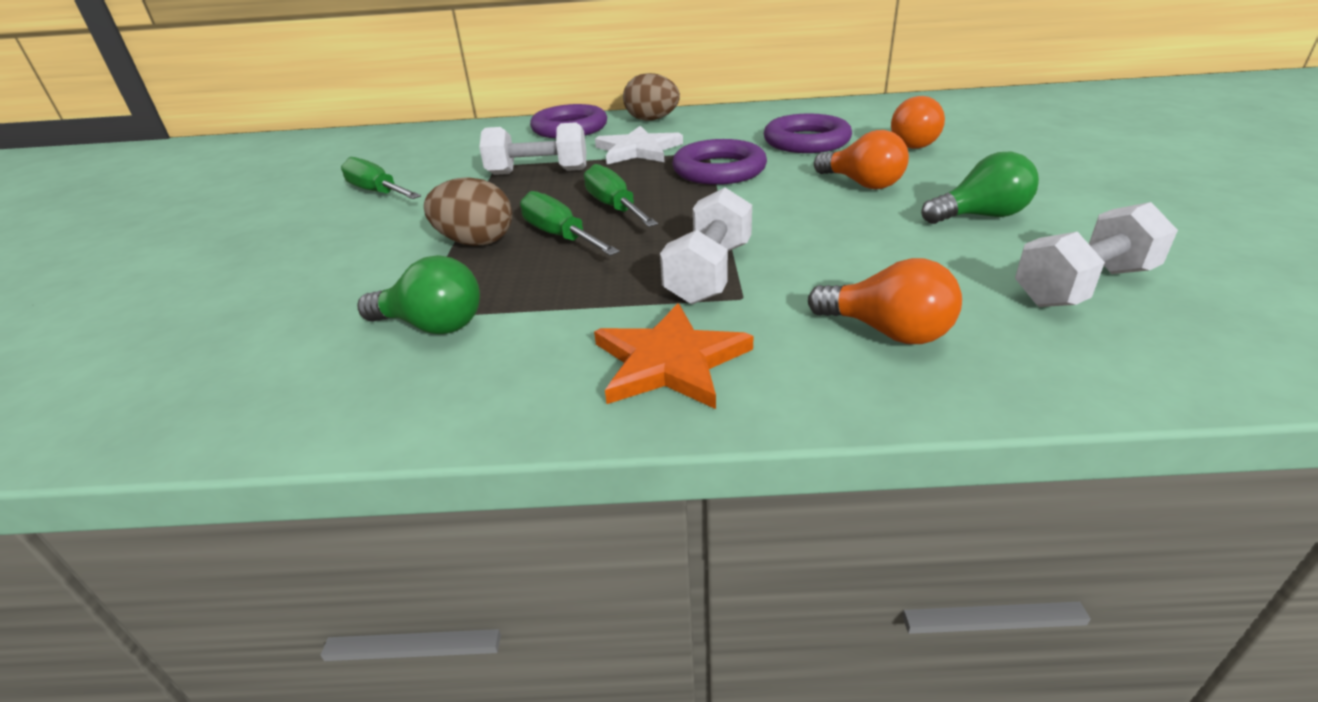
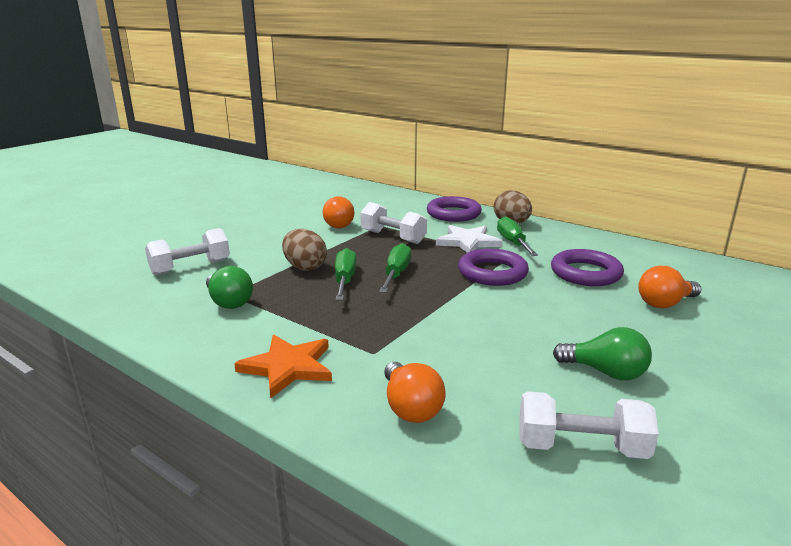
camera: 35 degrees right, 10 degrees down
green screwdriver [341,157,421,199] -> green screwdriver moved to [497,216,538,256]
white dumbbell [660,188,752,304] -> white dumbbell moved to [145,228,230,276]
orange light bulb [814,130,909,189] -> orange light bulb moved to [323,196,354,228]

